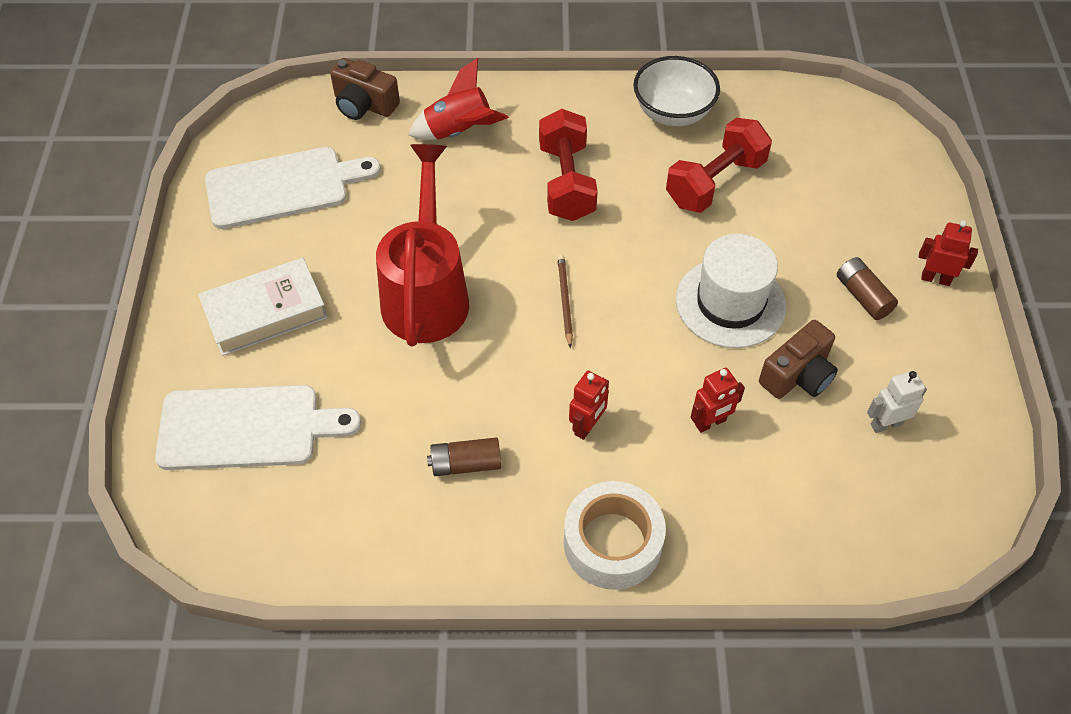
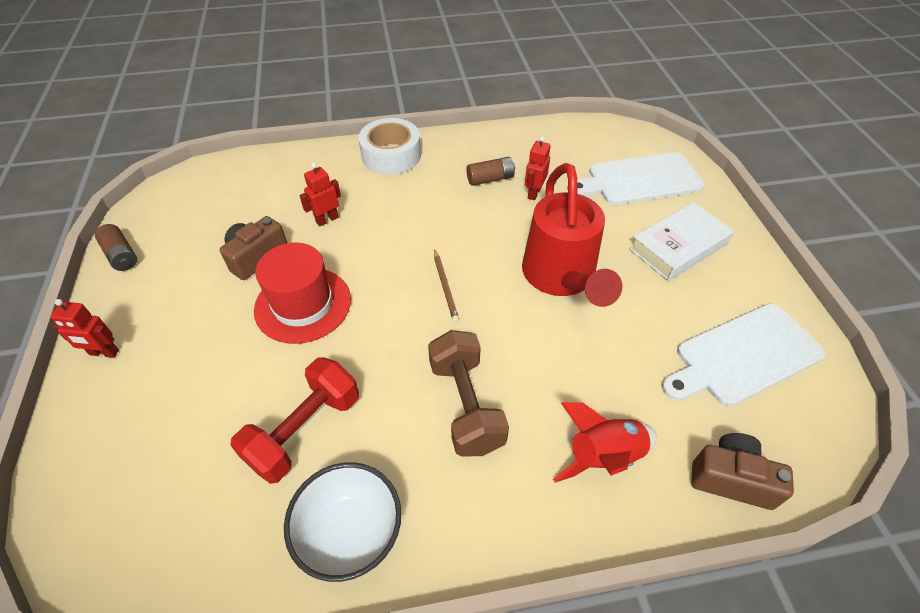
camera: 170 degrees right, 5 degrees down
red dumbbell [539,109,598,221] -> brown dumbbell [428,330,509,457]
red robot [569,371,609,440] -> red robot moved to [525,136,551,200]
white hat [676,234,786,348] -> red hat [254,243,351,344]
brown battery [837,257,898,320] -> brown battery moved to [95,224,137,271]
white robot [867,370,927,433] -> none

